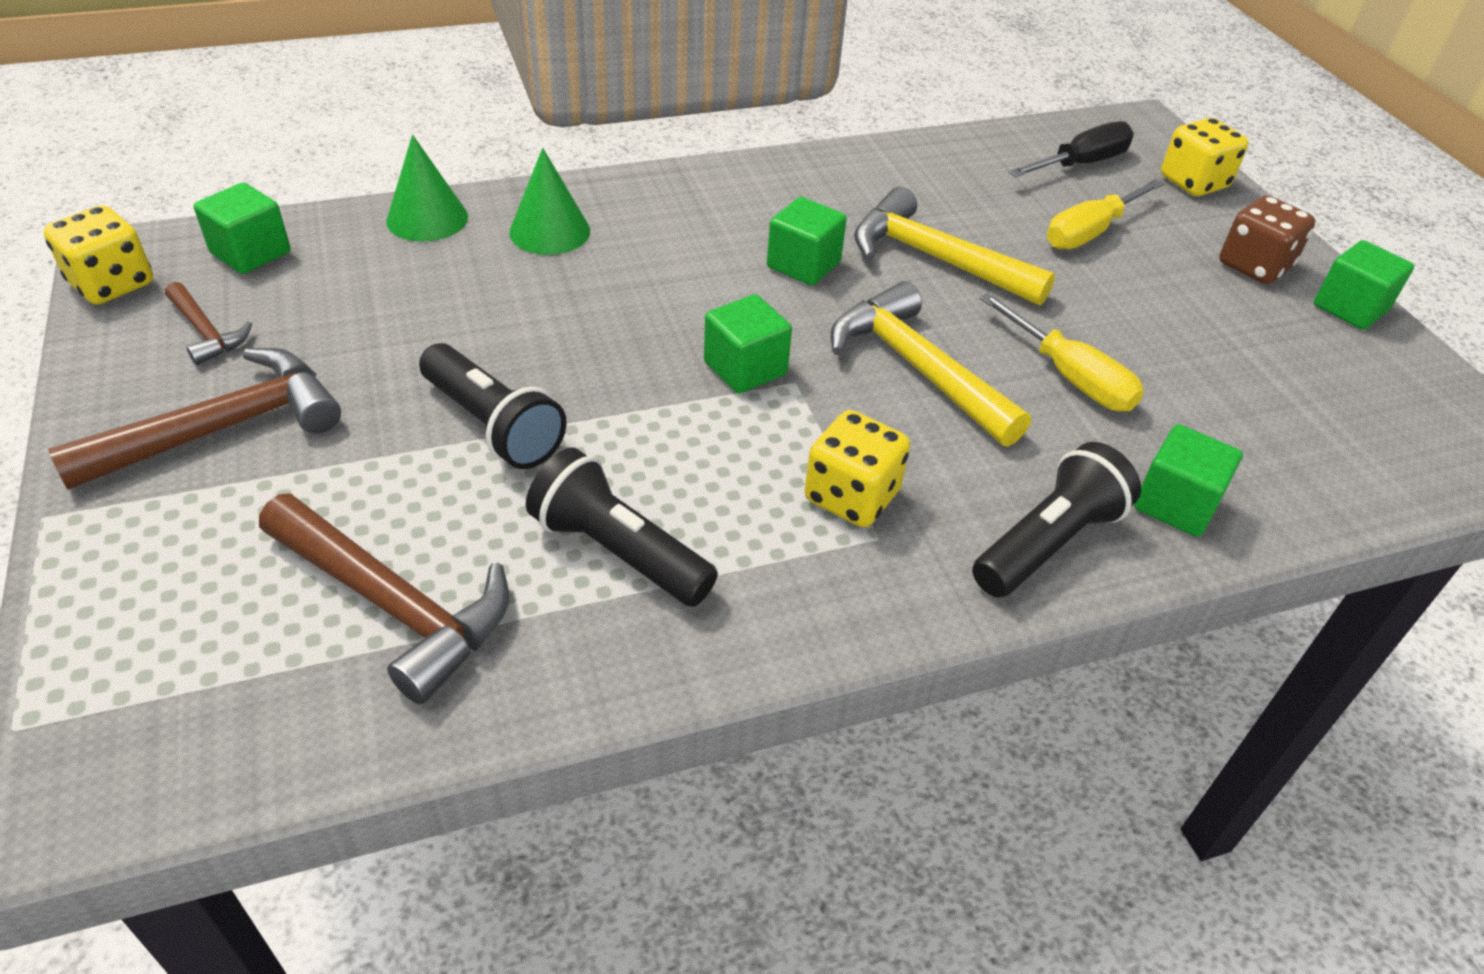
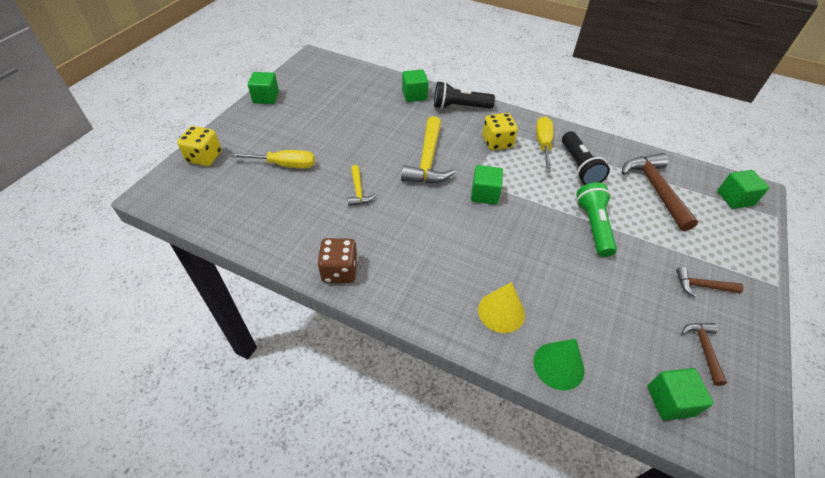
camera: 135 degrees left, 5 degrees up
yellow dice [44,205,153,305] -> none
brown hammer [48,348,341,489] -> brown hammer [676,267,744,298], size x0.53
black flashlight [419,343,567,469] -> green flashlight [576,182,617,257]
green cone [509,148,590,255] -> yellow cone [478,282,525,333]
green cube [767,197,847,286] -> green cube moved to [717,170,769,209]
yellow hammer [854,187,1056,306] -> yellow hammer [348,165,376,206], size x0.53
yellow screwdriver [979,293,1144,411] -> yellow screwdriver moved to [536,116,554,172]
black screwdriver [1009,121,1134,177] -> none
brown dice [1219,195,1316,284] -> brown dice moved to [317,238,358,283]

